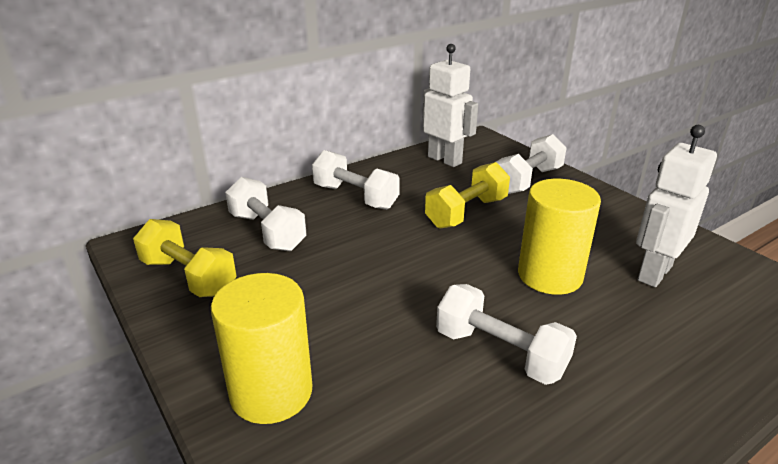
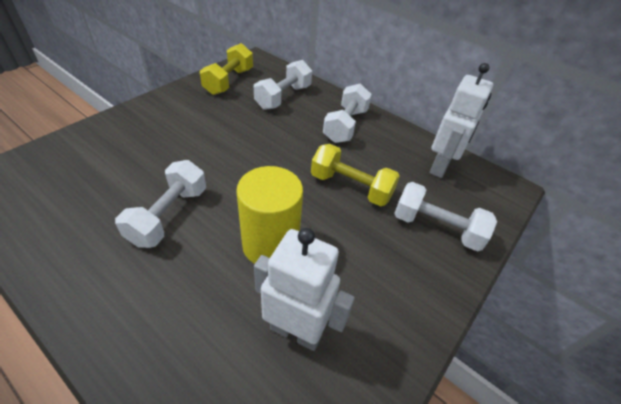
camera: 70 degrees right, 15 degrees up
yellow cylinder [211,273,313,424] -> none

